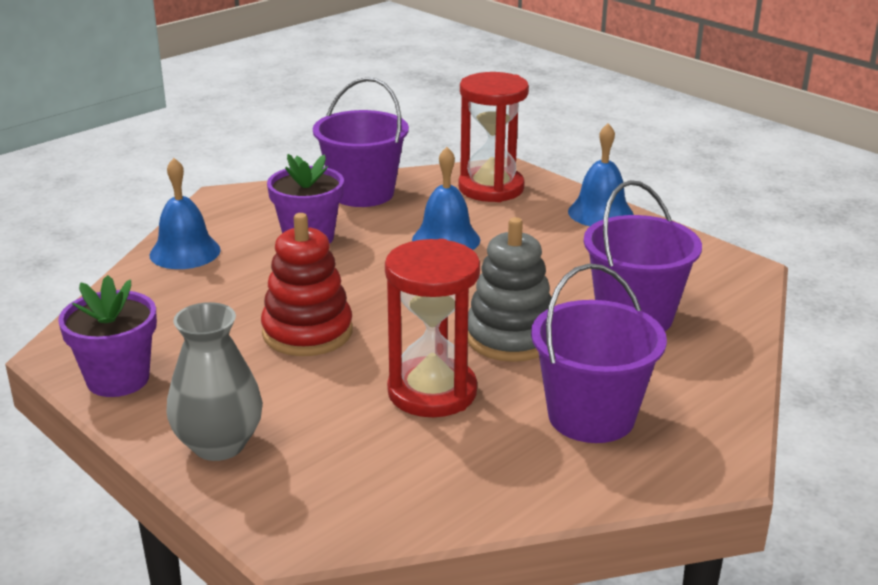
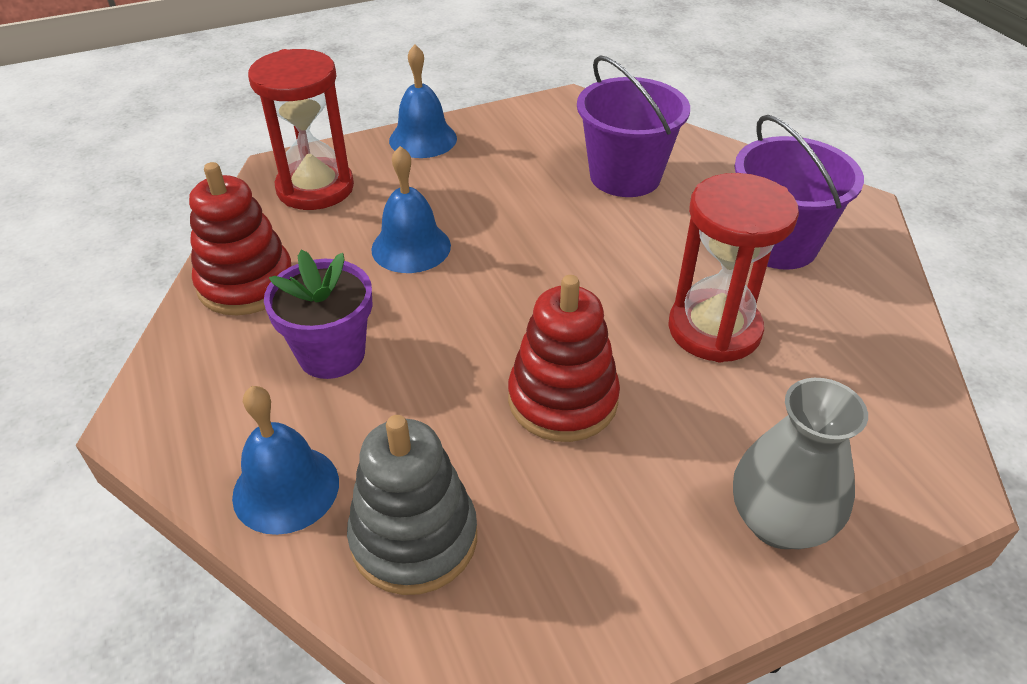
camera: 70 degrees left, 15 degrees up
purple flower pot [58,275,157,397] -> none
purple bucket [313,77,409,207] -> red stacking toy [189,162,292,315]
grey stacking toy [468,217,552,362] -> grey stacking toy moved to [347,415,477,595]

